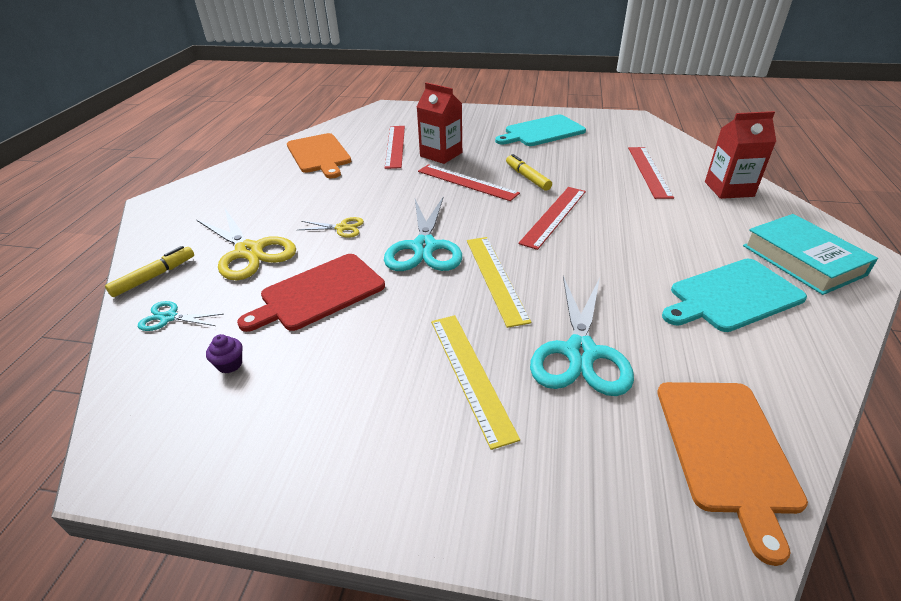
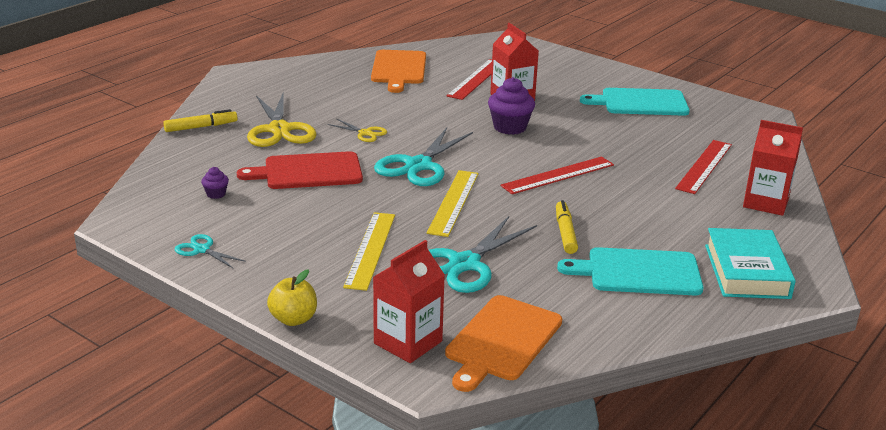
camera: 25 degrees right, 10 degrees down
turquoise scissors [138,301,223,331] -> turquoise scissors moved to [175,234,246,268]
red ruler [418,164,520,201] -> purple cupcake [488,77,535,135]
yellow marker [506,154,552,191] -> yellow marker moved to [556,200,578,254]
none -> yellow apple [267,269,317,326]
none -> red carton [373,240,445,363]

